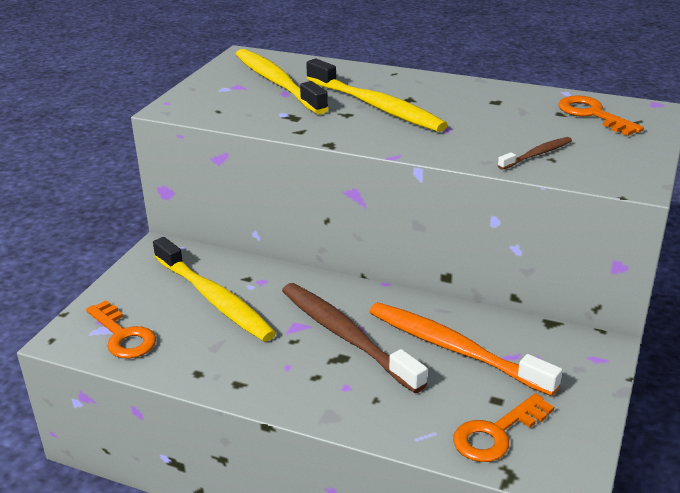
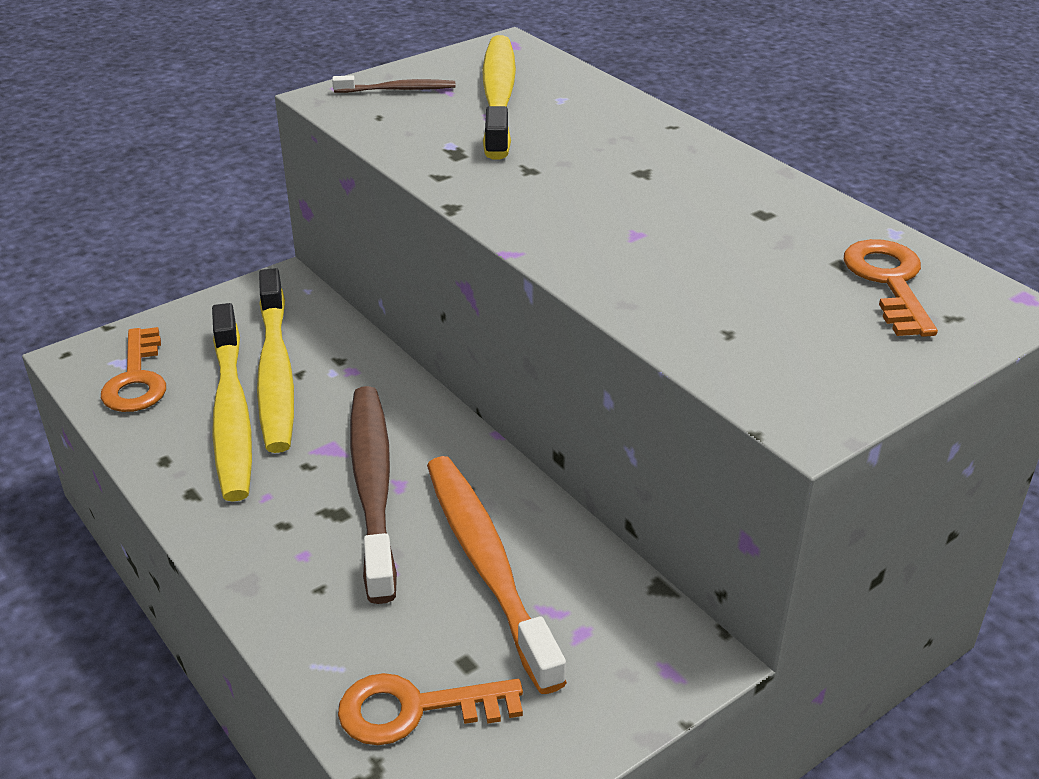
camera: 30 degrees right, 5 degrees up
yellow toothbrush [306,59,448,132] -> yellow toothbrush moved to [212,303,252,502]
brown toothbrush [498,137,572,170] -> brown toothbrush moved to [332,75,455,93]

